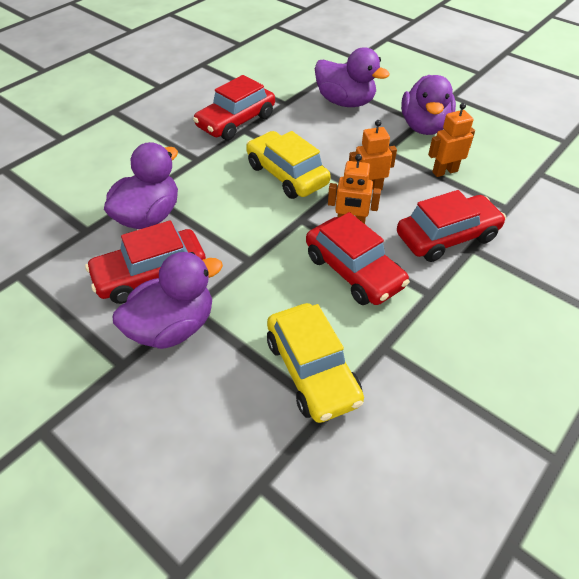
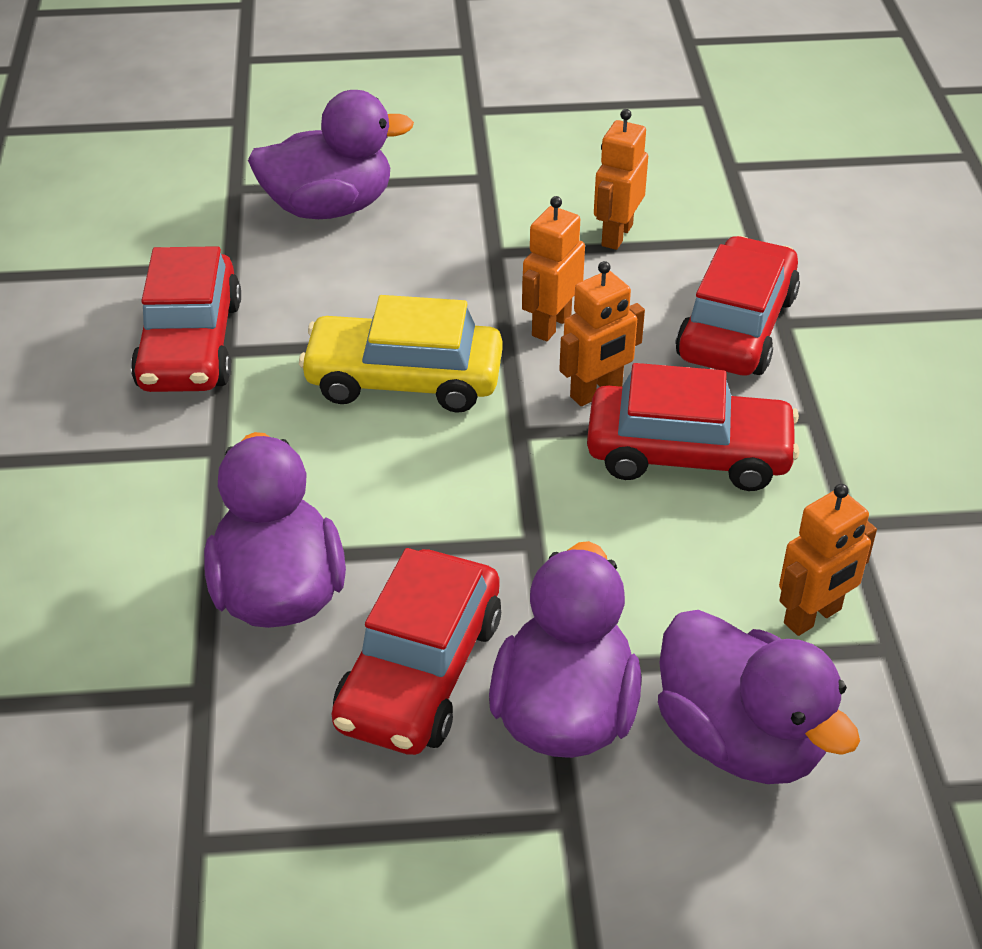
camera: 45 degrees left, 5 degrees down
yellow car [267,303,364,423] -> orange robot [779,484,877,636]
purple duck [401,75,456,135] -> purple duck moved to [658,610,860,784]

